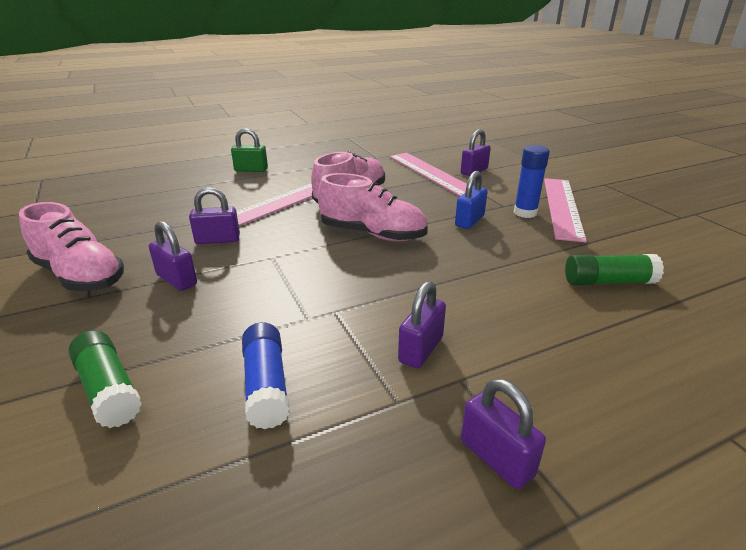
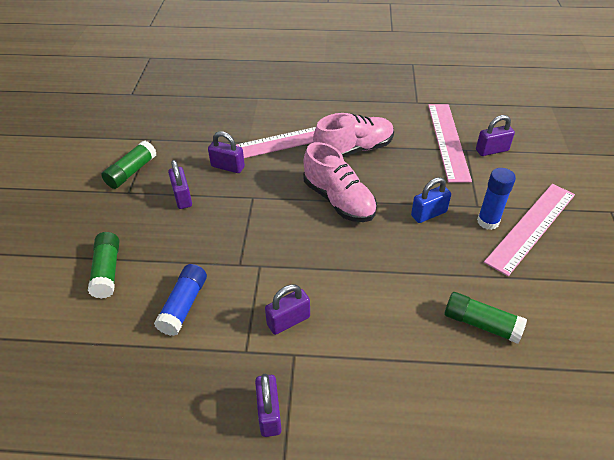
camera: 30 degrees right, 15 degrees up
pink shoe [19,202,124,291] -> green glue stick [101,141,157,189]
green padlock [231,128,268,172] -> none

